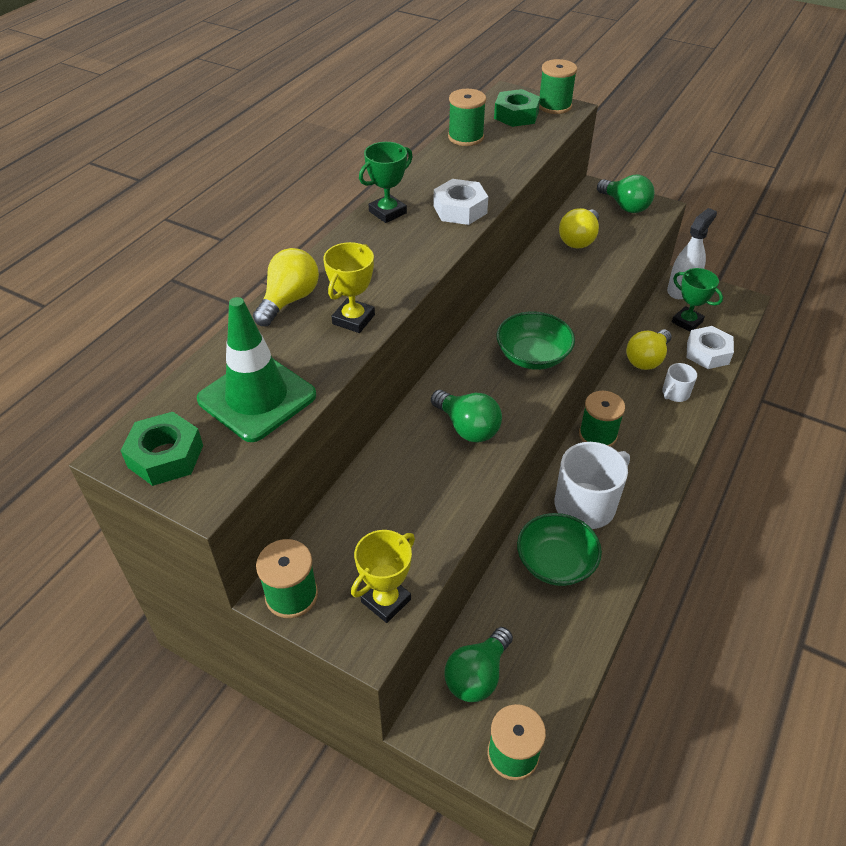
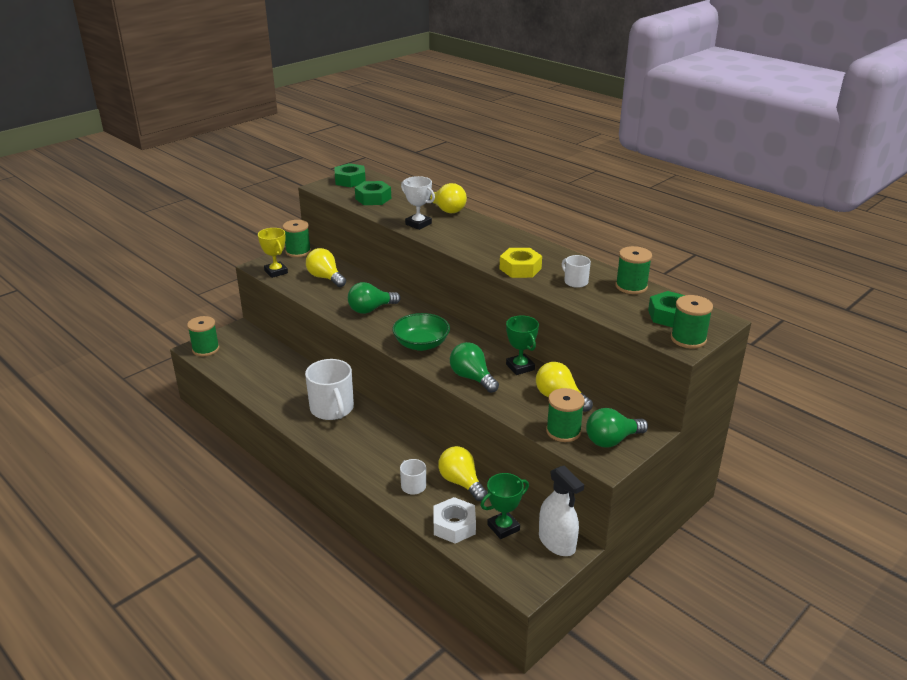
camera: 105 degrees right, 15 degrees down
green traffic cone [197,297,316,442] -> green nut [355,181,391,205]
yellow trophy [323,242,375,333] -> white trophy [401,176,435,230]
green trophy [359,142,413,223] -> green trophy moved to [506,315,539,375]
white nut [434,179,488,225] -> yellow nut [500,248,542,278]
green light bulb [445,627,513,702] -> green light bulb moved to [450,342,499,393]
green bowl [517,513,602,586] -> none
green spool [579,391,625,447] -> green spool moved to [546,388,585,442]
none -> yellow light bulb [306,248,346,287]
none -> white mug [562,255,591,288]

